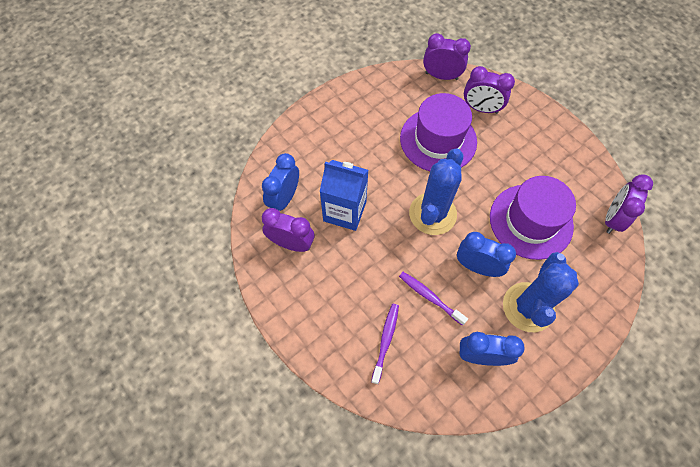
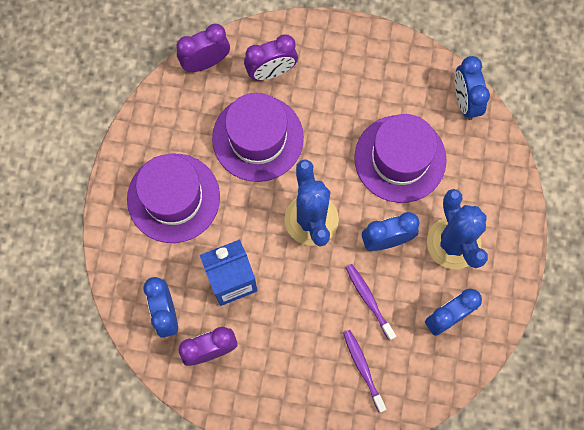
camera: 40 degrees left, 10 degrees up
purple toothbrush [399,272,468,326] -> purple toothbrush turned 60 degrees clockwise [346,264,396,341]
purple clock [605,175,653,234] -> blue clock [455,56,490,120]
none -> purple hat [127,154,220,243]

